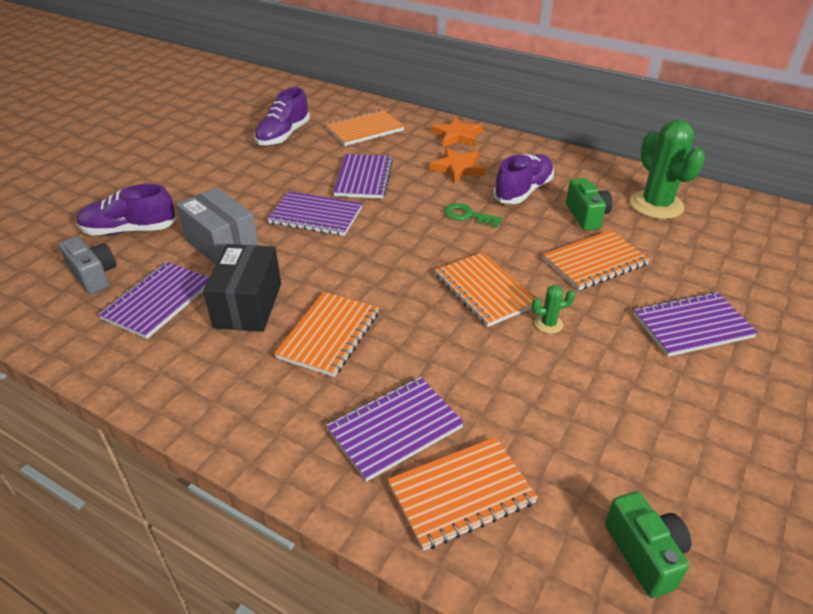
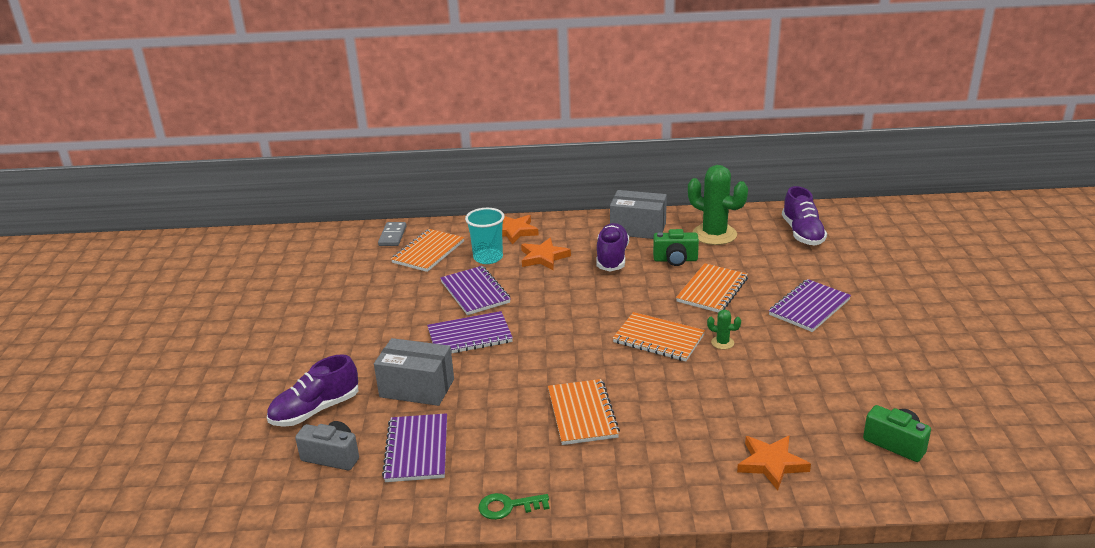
camera: 30 degrees left, 10 degrees down
black box [203,244,281,332] -> none
purple shoe [254,87,310,146] -> purple shoe moved to [782,186,827,245]
purple notebook [326,377,464,482] -> none
orange notebook [388,437,538,551] -> orange star [737,436,811,490]
green key [444,203,502,227] -> green key moved to [479,493,549,520]
green cactus [532,285,575,334] -> green cactus turned 60 degrees clockwise [707,310,741,349]
green camera [566,178,613,231] -> green camera turned 135 degrees clockwise [653,229,699,266]
none -> grey domino [378,222,407,246]
none -> turquoise cup [465,208,504,264]
none -> grey box [610,190,667,239]

